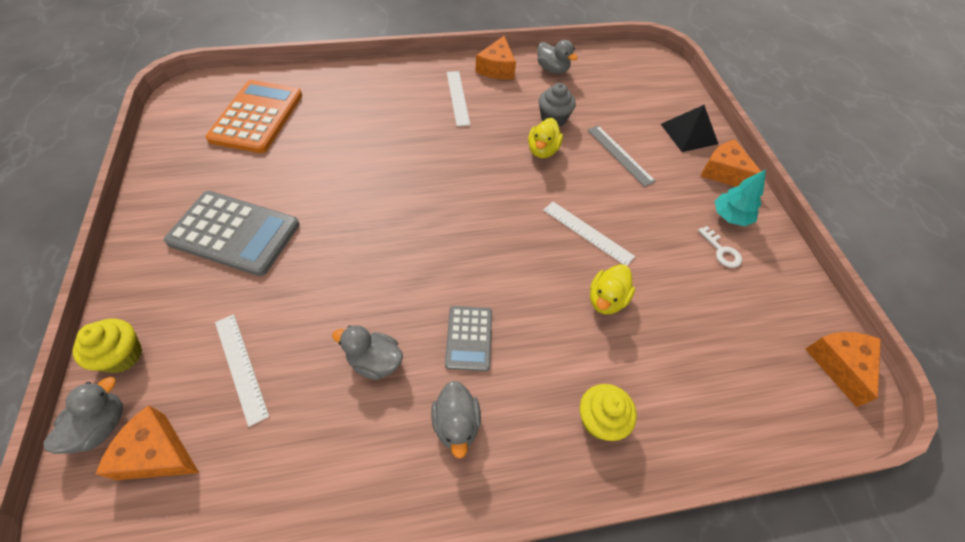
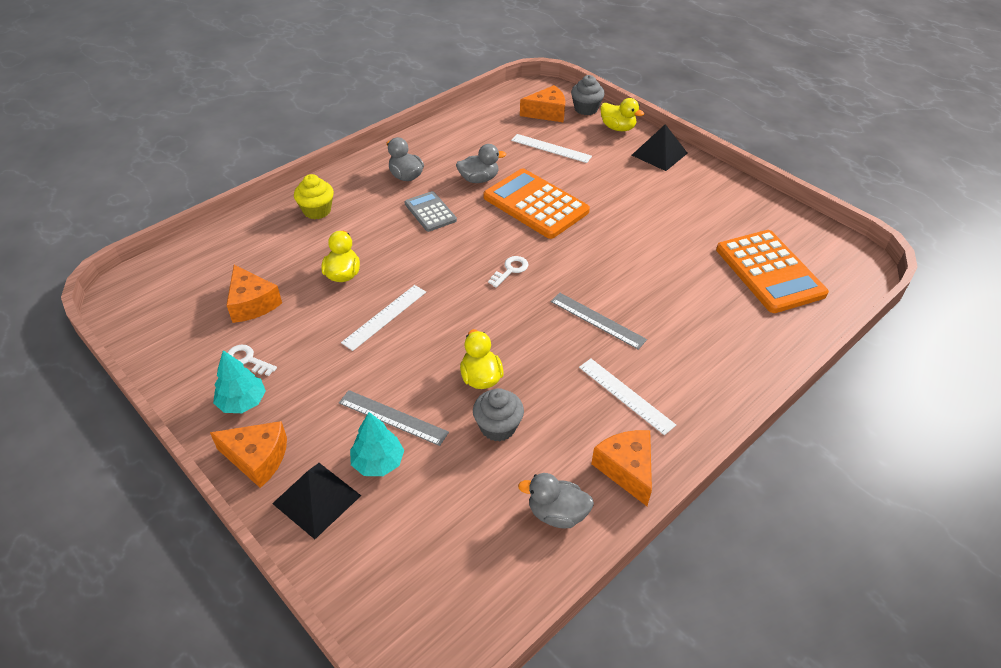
camera: 150 degrees right, 10 degrees down
grey duck [43,377,123,454] -> grey cupcake [571,75,605,115]
yellow cupcake [73,319,142,373] -> yellow duck [600,98,644,131]
grey calculator [164,191,299,276] -> none
white ruler [543,201,635,266] -> white ruler turned 60 degrees counterclockwise [341,285,426,351]
orange cheese [805,332,881,407] -> orange cheese moved to [227,265,282,323]
none -> turquoise tree [350,412,404,476]
none -> orange calculator [483,168,590,239]
none -> white key [488,256,528,288]
none -> grey ruler [551,293,647,350]
none -> black pyramid [632,124,688,171]

